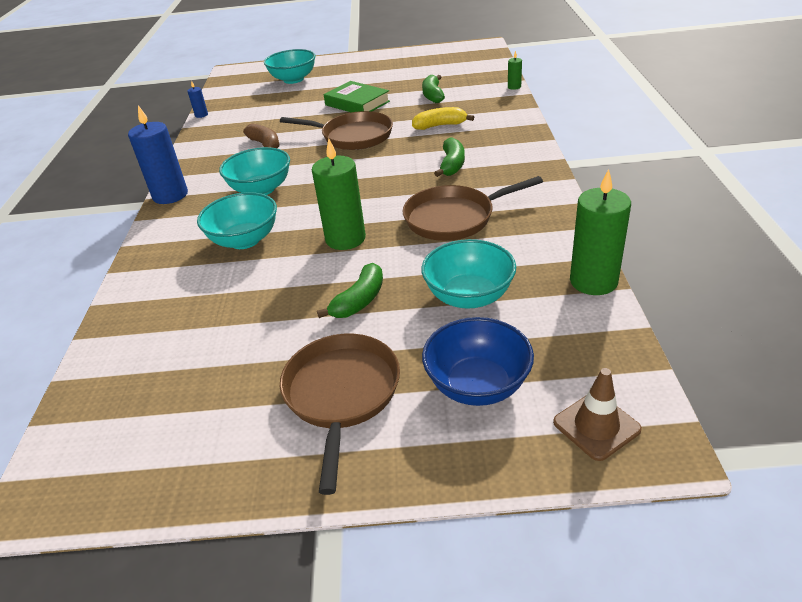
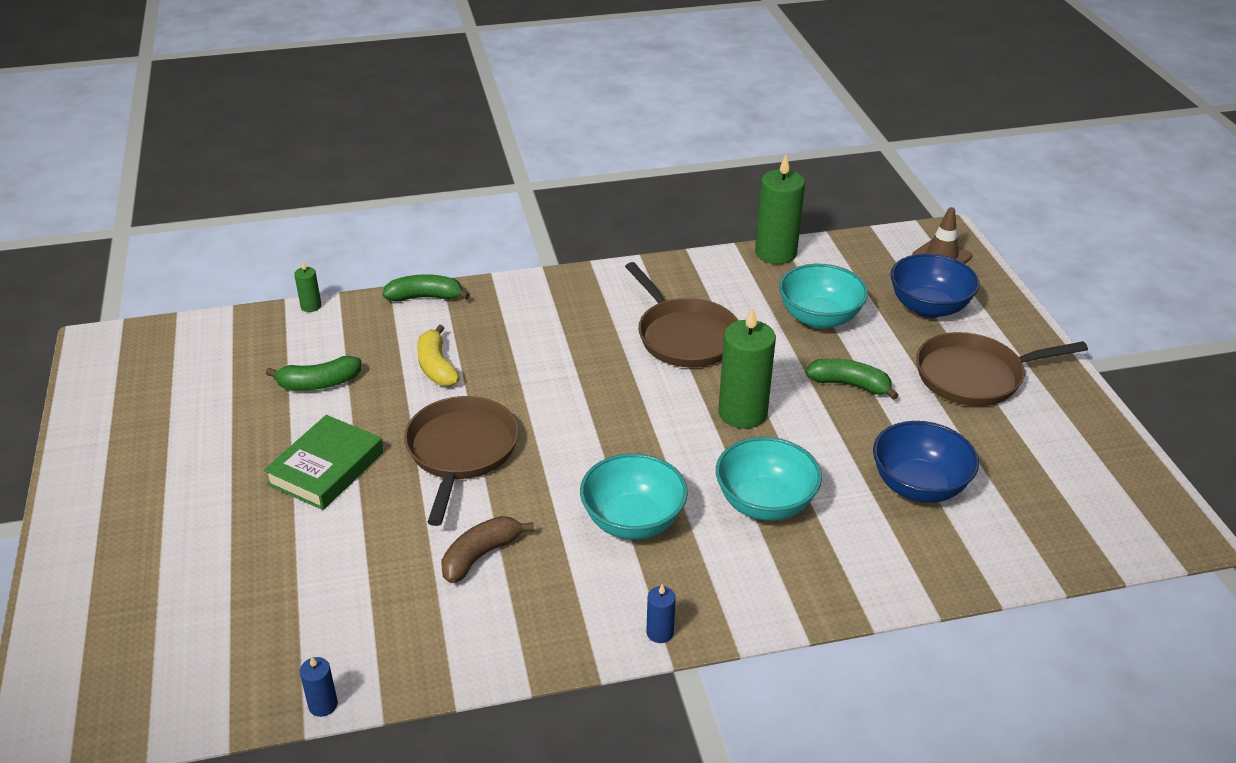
camera: 105 degrees left, 0 degrees up
blue candle [128,105,188,204] -> blue candle [646,584,676,643], size x0.46
turquoise bowl [264,49,316,84] -> none
green banana [434,138,465,177] -> green banana moved to [382,274,470,302]
none -> blue bowl [873,421,979,503]

